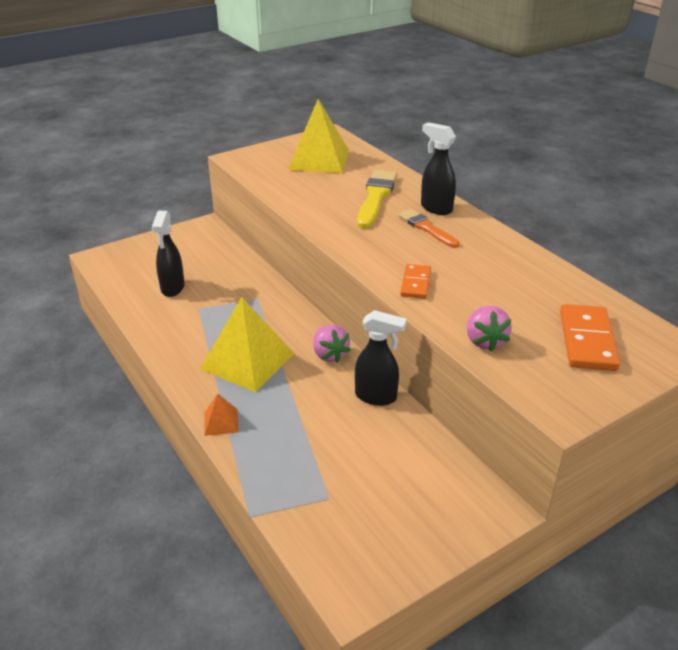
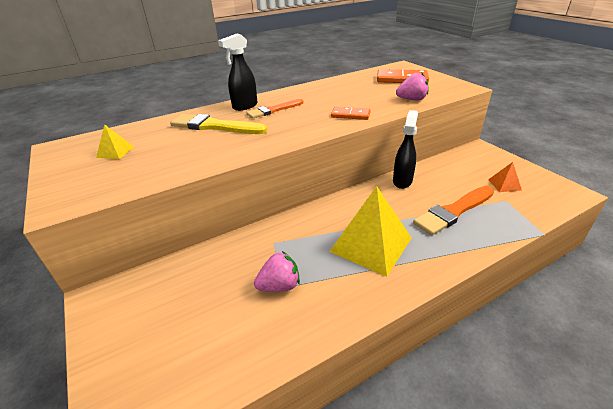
camera: 85 degrees left, 0 degrees up
black spray bottle [152,211,185,297] -> none
orange pyramid [205,394,239,436] -> orange pyramid moved to [488,162,522,192]
yellow pyramid [288,99,349,173] -> yellow pyramid [96,124,134,159], size x0.45
pink strawberry [313,325,351,363] -> pink strawberry moved to [254,251,300,292]
none -> orange brush [413,186,494,235]

